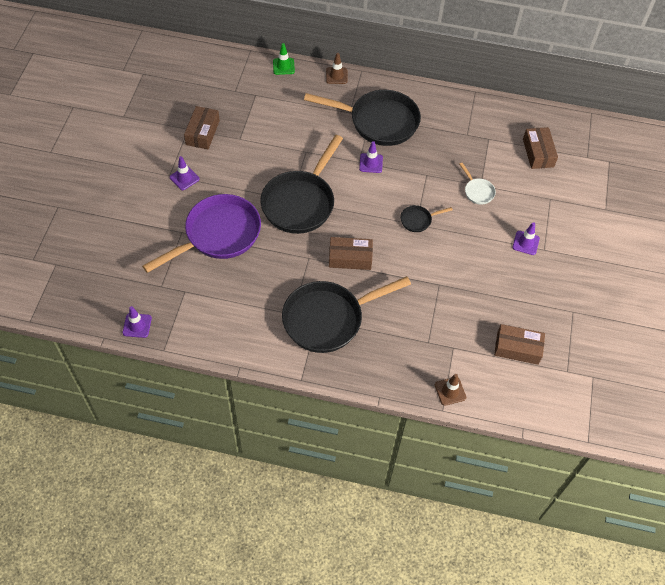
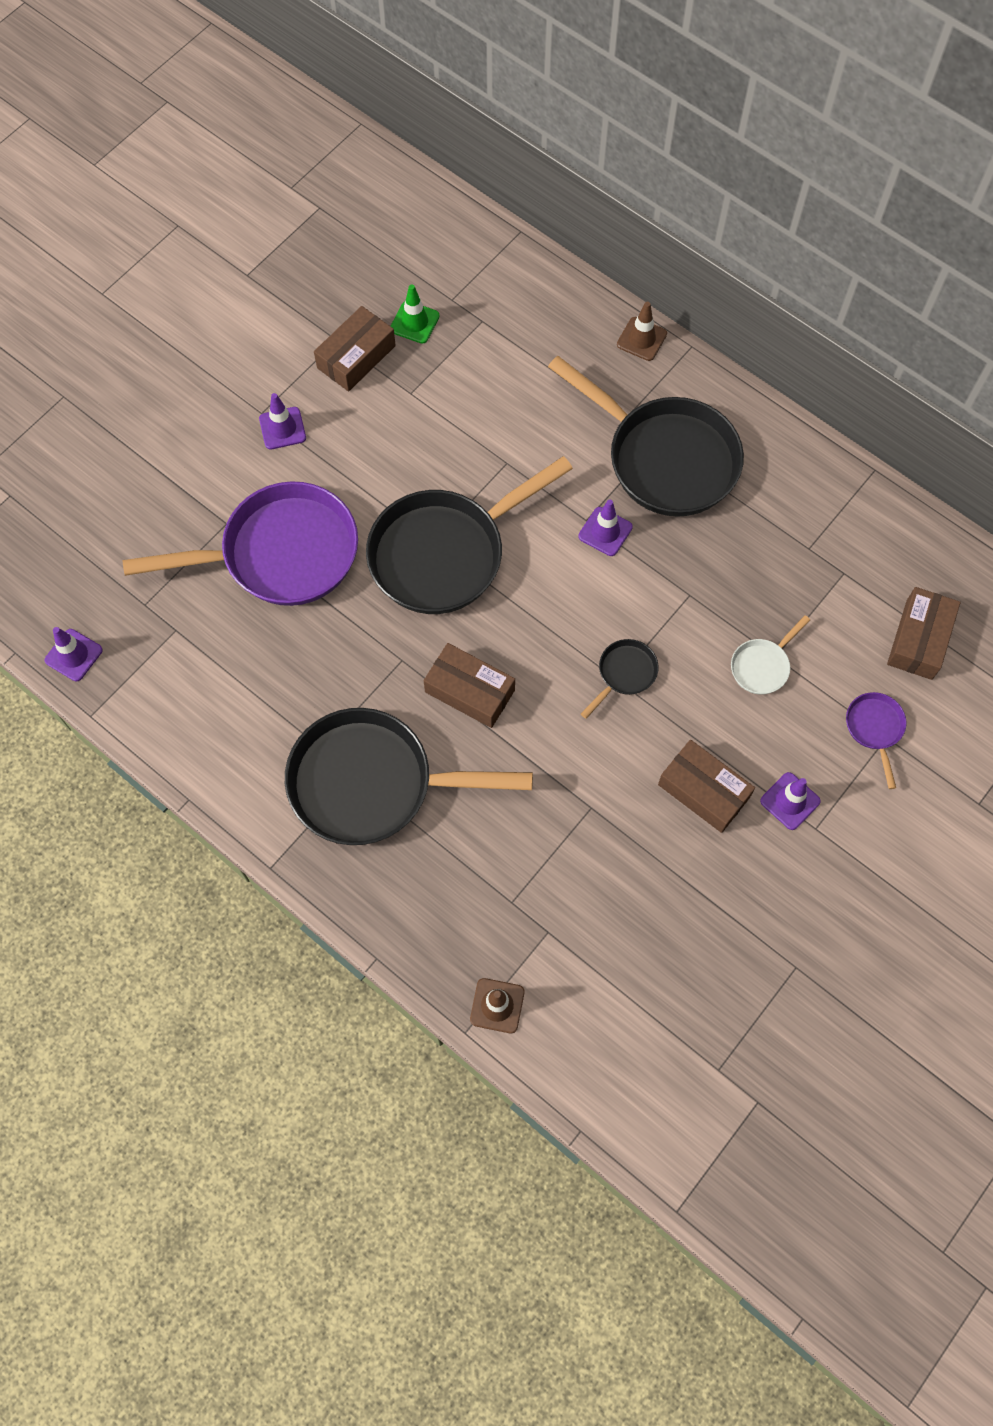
camera: 30 degrees right, 10 degrees up
green traffic cone [273,43,295,75] -> green traffic cone moved to [391,284,440,344]
black pan [400,205,453,232] -> black pan turned 120 degrees clockwise [581,639,659,719]
white pan [459,163,496,205] -> white pan turned 45 degrees clockwise [731,615,810,694]
brown box [494,324,545,365] -> brown box moved to [658,740,755,833]
none -> purple pan [846,692,907,789]

